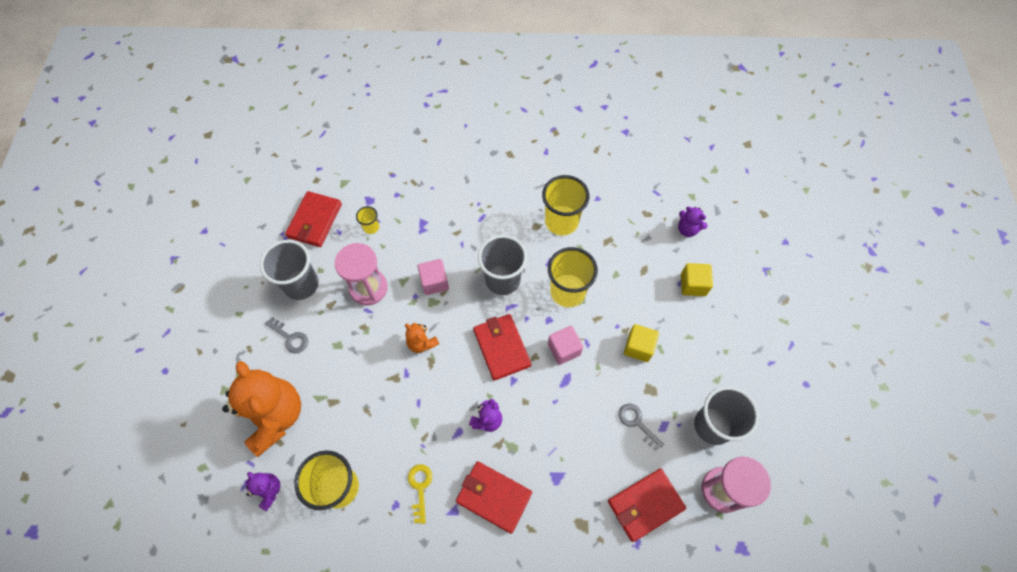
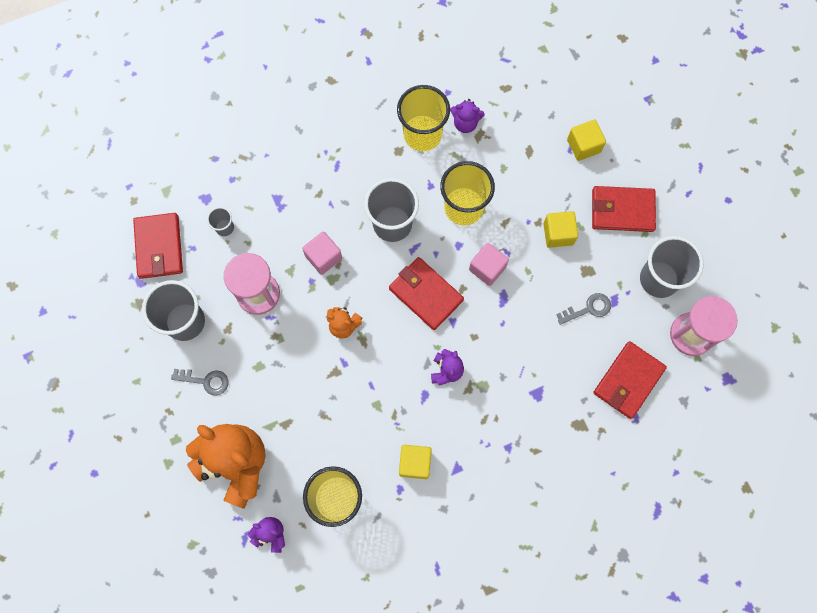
camera: 25 degrees left, 10 degrees up
yellow cup [356,206,379,234] -> grey cup [207,207,234,236]
yellow key [408,464,432,524] -> yellow cube [399,445,432,479]
red wallet [456,461,532,534] -> red wallet moved to [592,186,656,232]
grey key [618,403,664,451] -> grey key turned 135 degrees clockwise [556,293,611,325]
purple teddy bear [678,207,708,237] -> purple teddy bear moved to [450,99,485,133]

